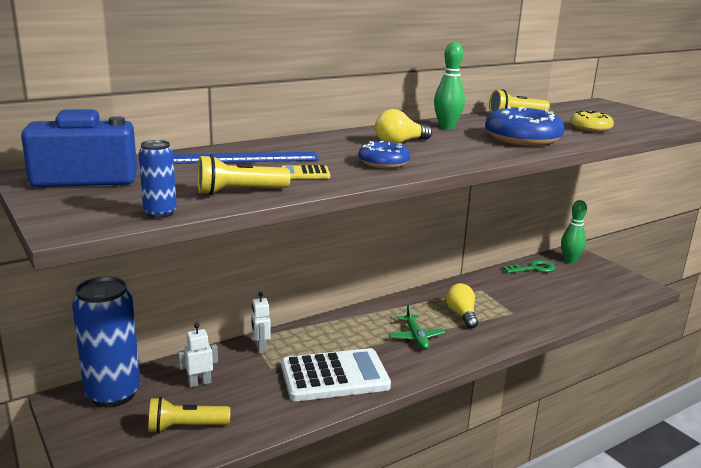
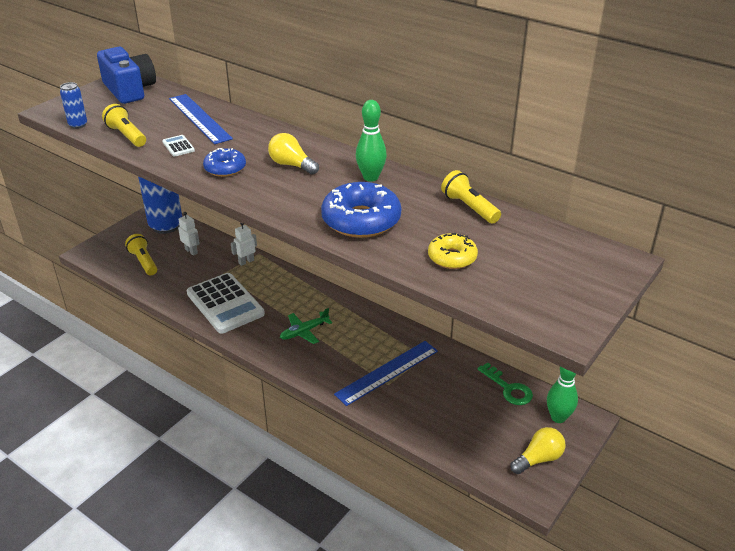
camera: 70 degrees right, 15 degrees up
yellow calculator [281,165,330,179] -> white calculator [162,135,195,157]
yellow light bulb [446,283,478,329] -> yellow light bulb moved to [510,427,565,474]
none -> blue ruler [334,341,438,406]

